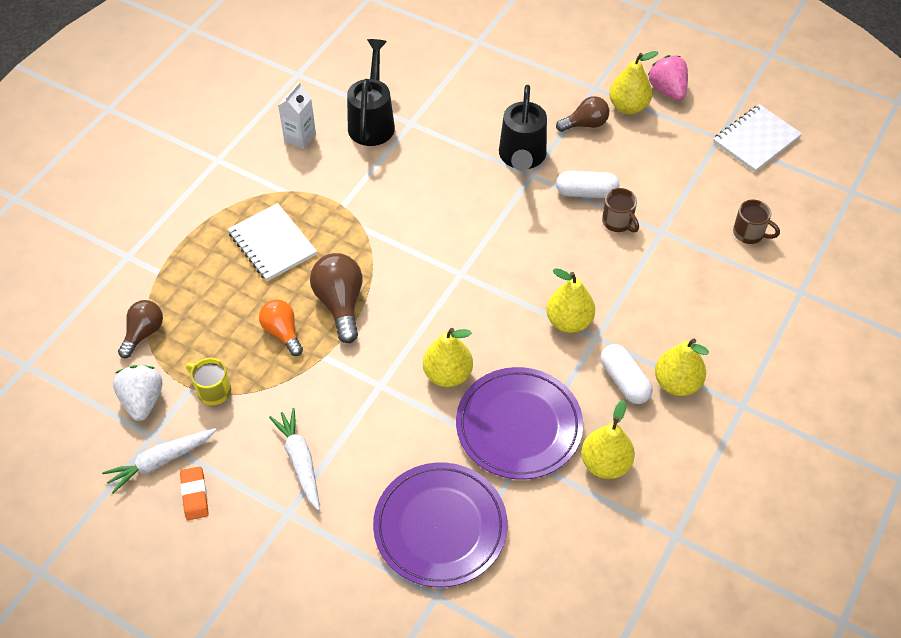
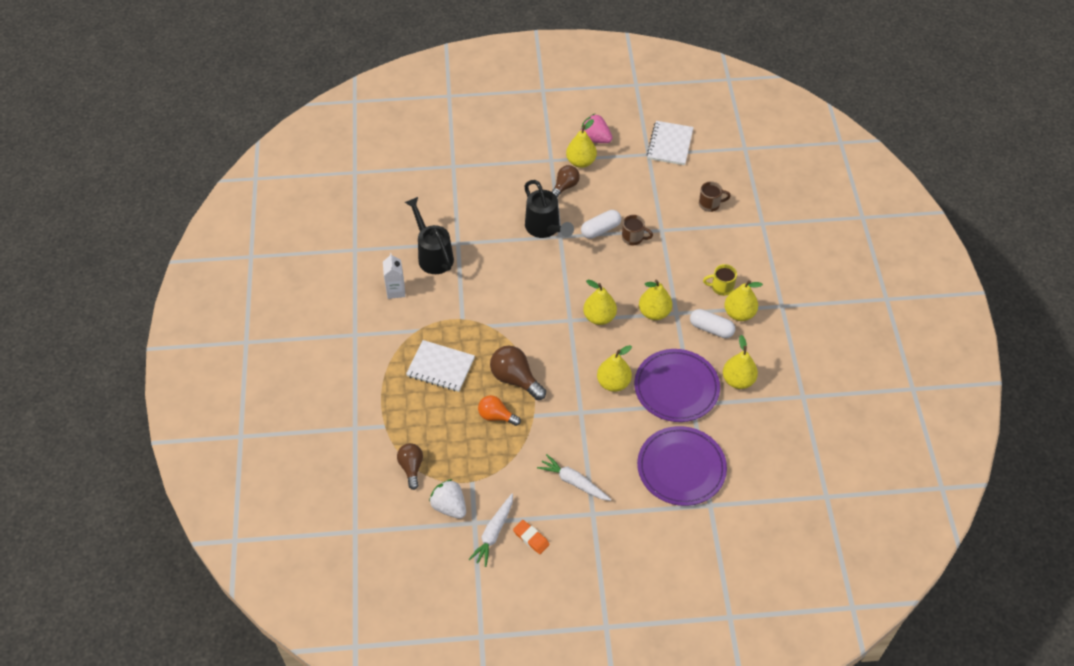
camera: 35 degrees left, 0 degrees up
yellow mug [186,358,231,405] -> yellow mug moved to [703,264,737,296]
none -> yellow pear [583,280,617,325]

